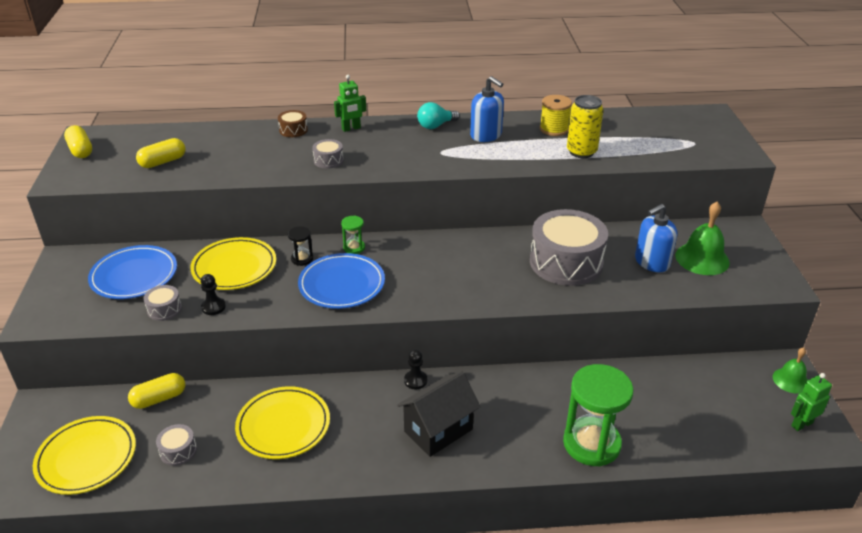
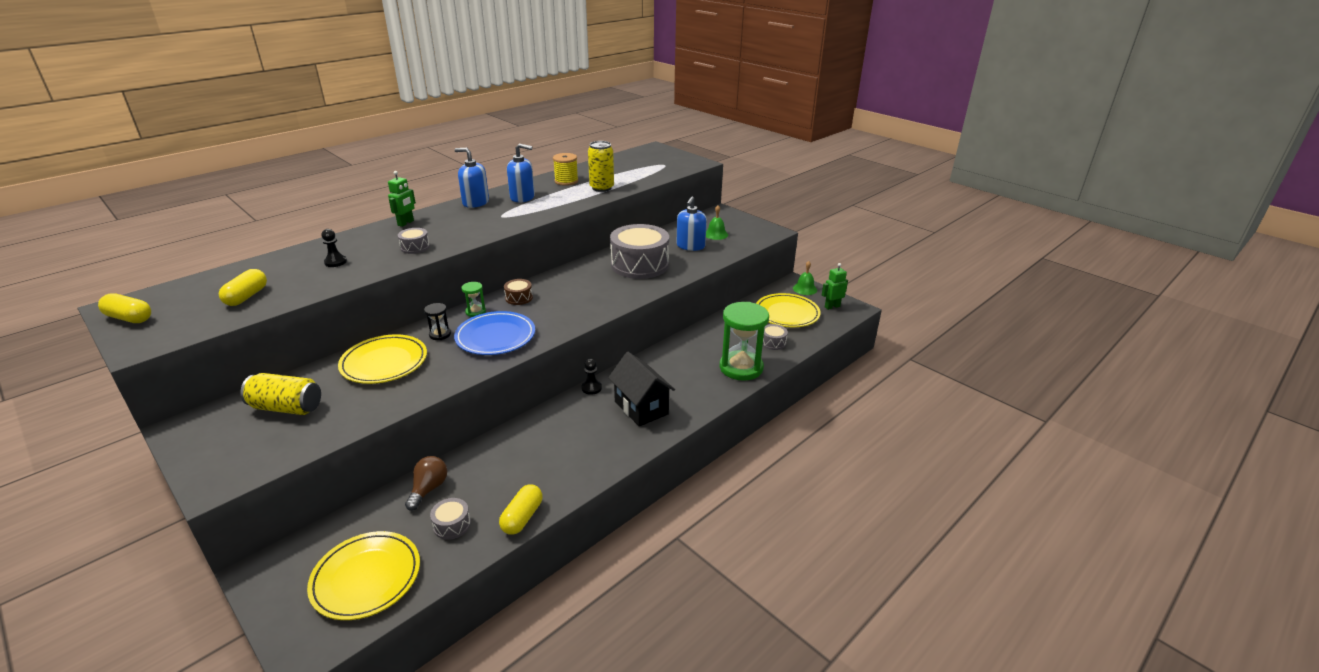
camera: 40 degrees left, 5 degrees down
blue plate [88,245,177,299] -> yellow can [240,373,321,415]
yellow capsule [128,373,185,409] -> yellow capsule moved to [499,484,543,535]
grey drum [143,285,182,321] -> grey drum moved to [763,324,788,350]
black pawn [201,274,226,315] -> black pawn moved to [322,229,347,267]
yellow plate [235,386,330,459] -> yellow plate moved to [756,293,821,327]
brown drum [278,110,308,137] -> brown drum moved to [504,279,533,305]
black house [397,371,480,457] -> black house turned 45 degrees counterclockwise [608,352,675,427]
turquoise light bulb [417,102,460,129] -> blue soap dispenser [455,148,489,208]
green bell [675,202,730,275] -> green bell [706,205,728,240], size x0.62
green robot [791,373,832,431] -> green robot turned 45 degrees clockwise [822,263,848,310]
none -> brown light bulb [405,456,447,511]

